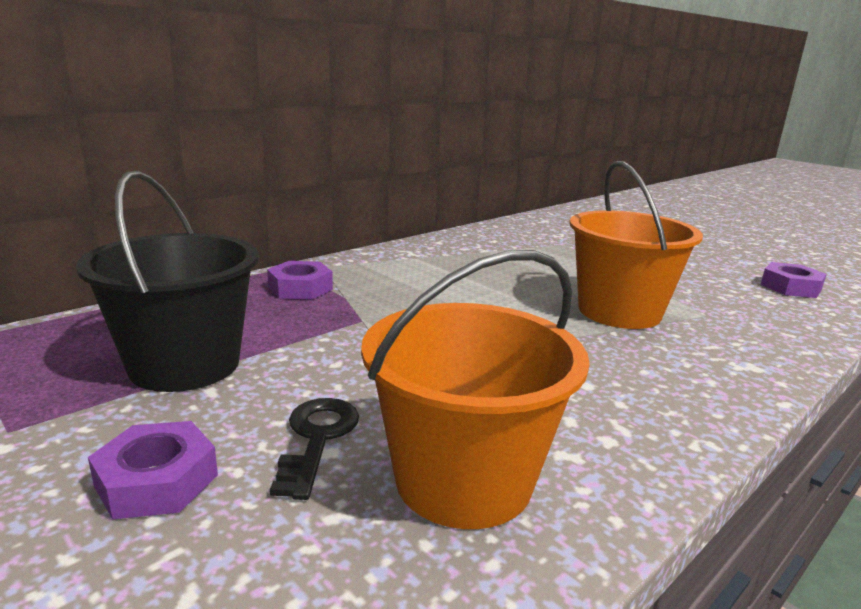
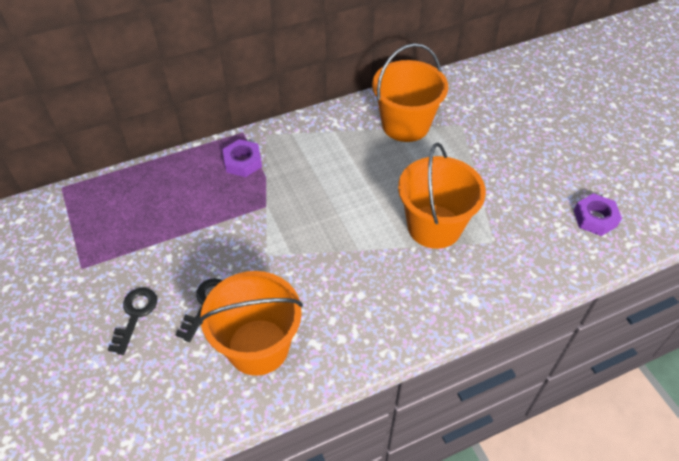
camera: 20 degrees right, 30 degrees up
black bucket [76,171,259,392] -> none
purple nut [88,421,218,519] -> black key [108,288,157,355]
none -> orange bucket [372,43,448,142]

